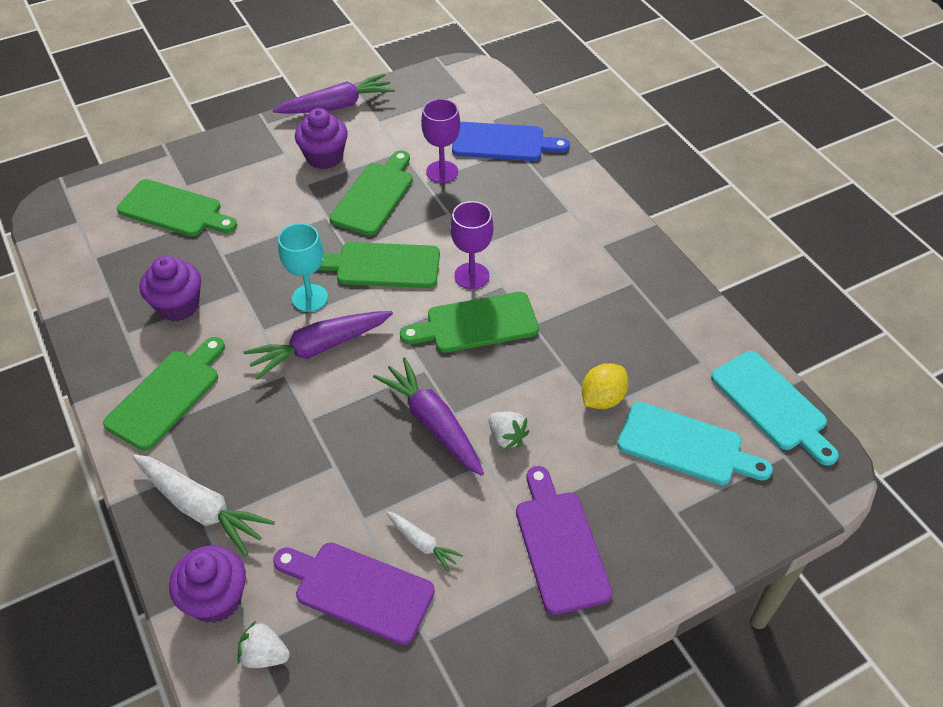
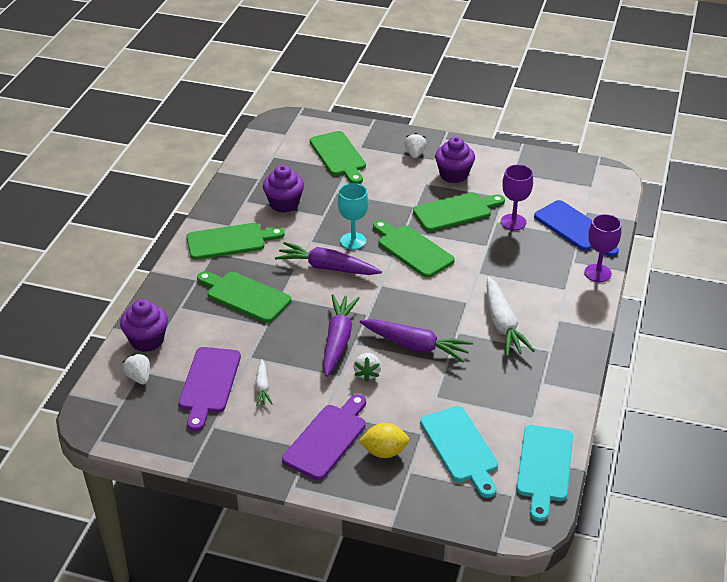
camera: 45 degrees right, 10 degrees down
white carrot [133,455,275,556] -> white carrot moved to [487,277,535,356]
purple carrot [273,73,395,114] -> purple carrot moved to [360,319,473,362]
purple cutting board [273,543,435,645] -> purple cutting board turned 150 degrees counterclockwise [179,347,241,431]
green cutting board [400,292,539,353] -> green cutting board moved to [197,271,291,323]
purple goblet [450,201,493,289] -> purple goblet moved to [584,214,621,282]
yellow lemon [582,363,628,409] -> yellow lemon moved to [359,423,409,458]
none -> white strawberry [404,133,427,158]

